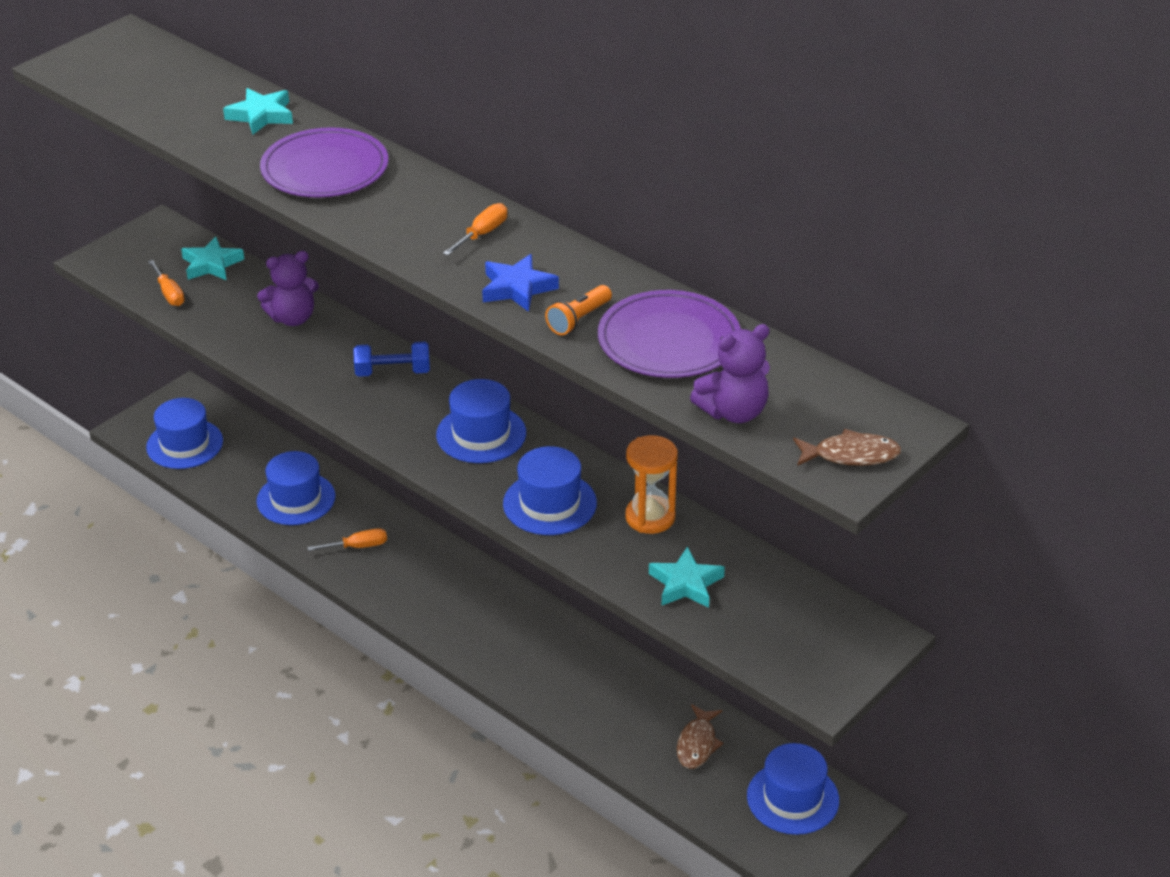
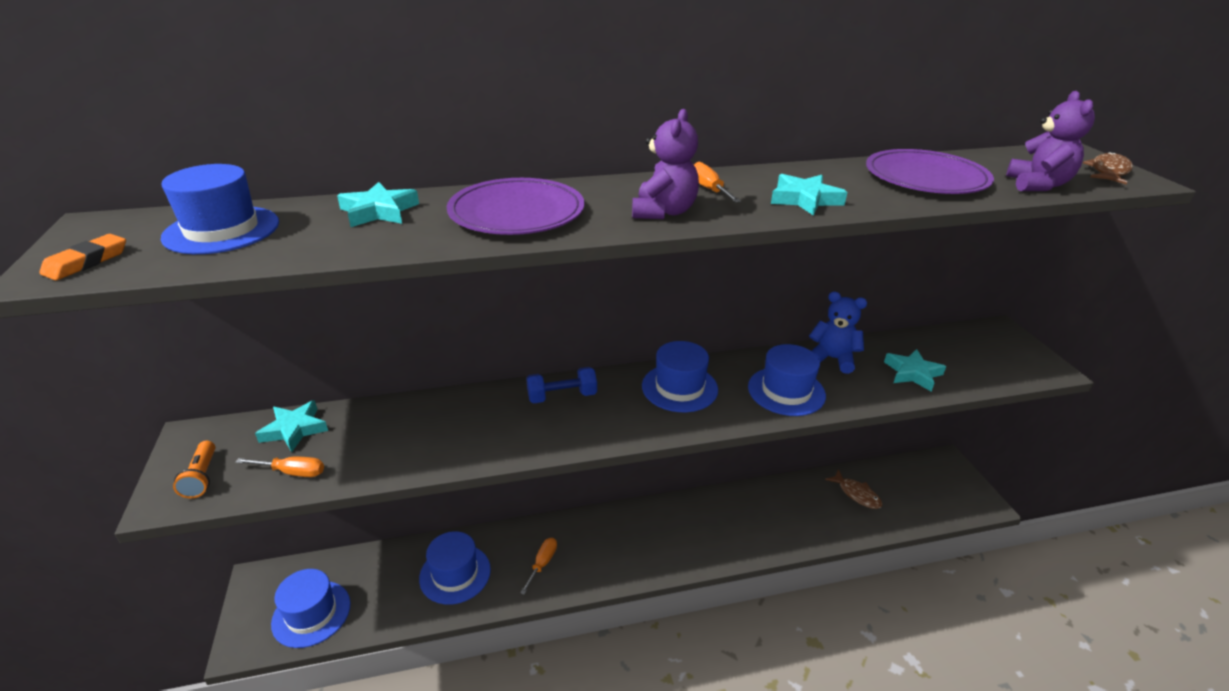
camera: 55 degrees left, 5 degrees down
purple teddy bear [257,251,319,326] -> purple teddy bear moved to [632,109,699,219]
blue dumbbell [353,342,430,377] -> blue dumbbell turned 45 degrees clockwise [526,367,597,403]
blue star [482,254,559,312] -> turquoise star [771,174,847,216]
orange flashlight [545,285,612,335] -> orange flashlight moved to [173,441,215,498]
orange hourglass [625,435,678,534] -> blue teddy bear [809,291,867,374]
blue hat [747,743,839,835] -> blue hat moved to [161,164,279,254]
none -> orange eraser [39,234,126,280]

